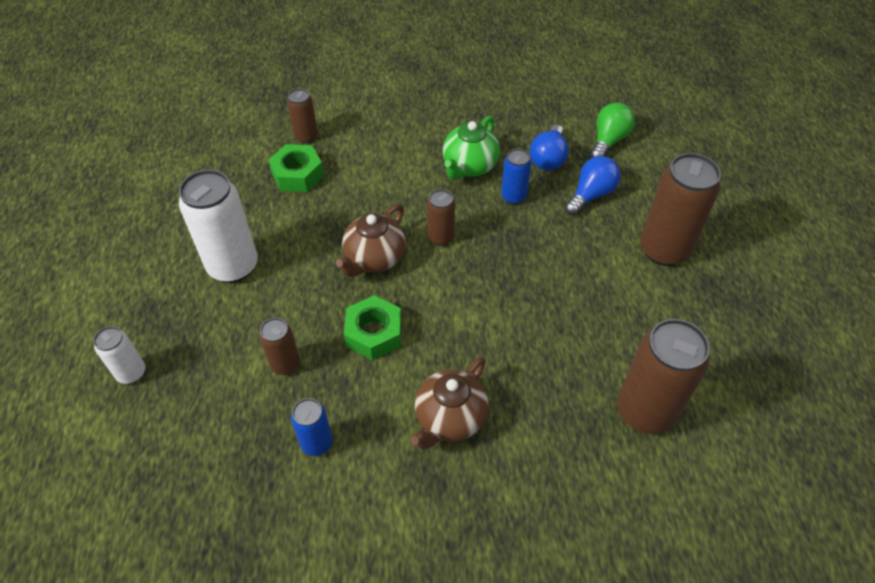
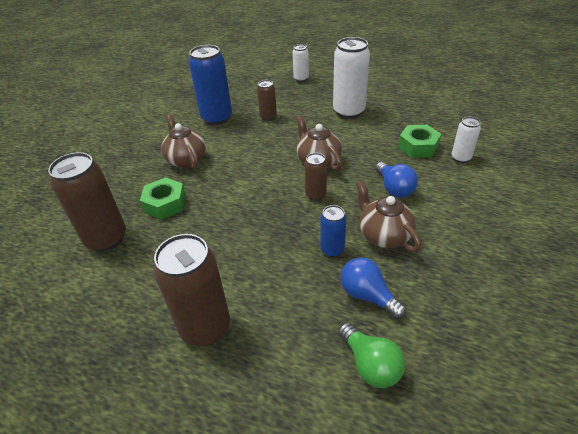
camera: 120 degrees right, 10 degrees down
brown can [287,88,318,143] -> white can [452,117,481,163]
blue can [291,398,333,456] -> blue can [189,45,232,125], size x1.89
green nut [344,295,401,360] -> green nut moved to [140,178,186,219]
green teapot [443,116,500,180] -> brown teapot [356,181,421,252]
blue light bulb [565,156,621,215] -> blue light bulb moved to [375,162,418,198]

